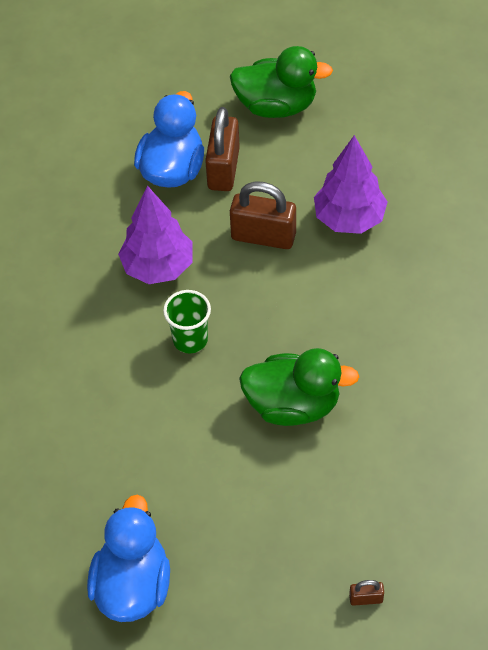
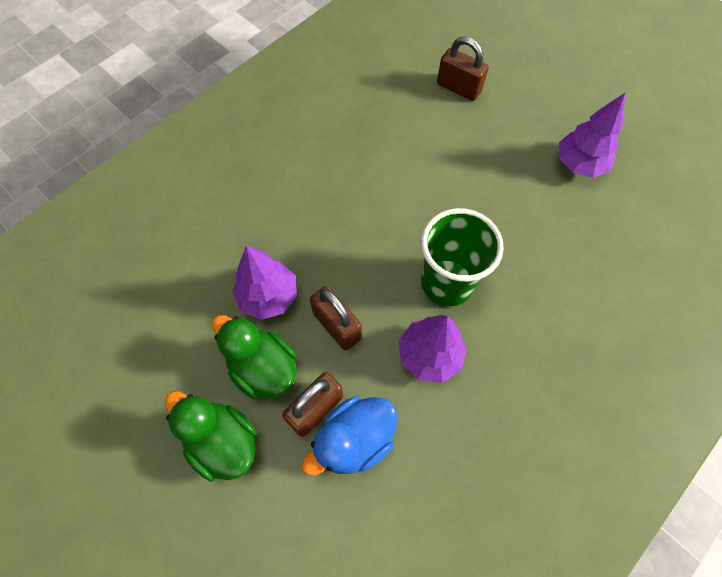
camera: 145 degrees left, 10 degrees up
blue duck [87,494,170,622] -> purple tree [559,93,625,178]
green cup [163,290,211,353] -> green cup [421,208,504,307], size x1.89
green duck [239,348,359,426] -> green duck moved to [212,315,297,400]
brown padlock [349,580,384,606] -> brown padlock [437,36,489,101], size x2.25

